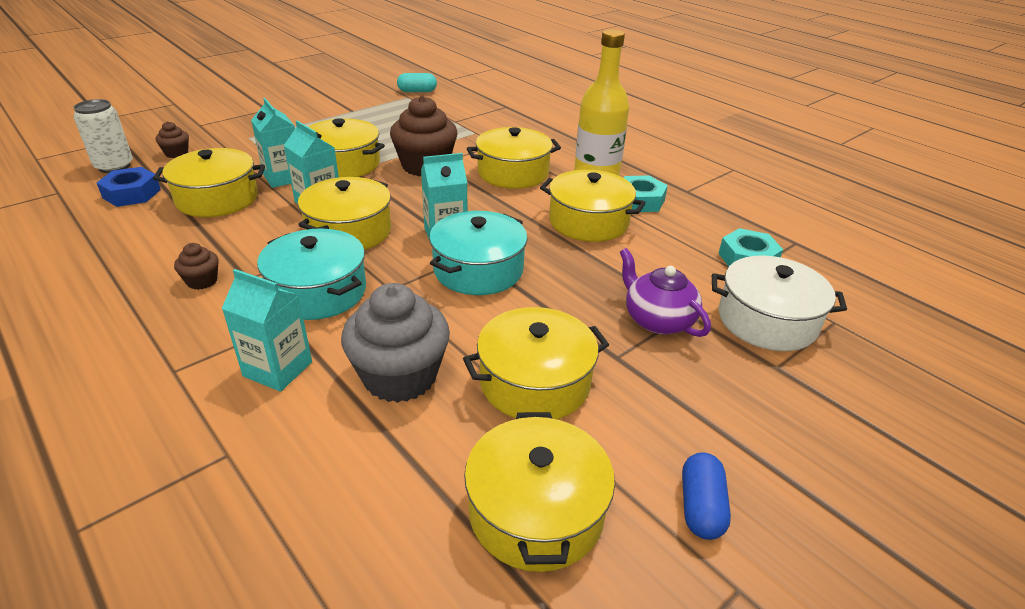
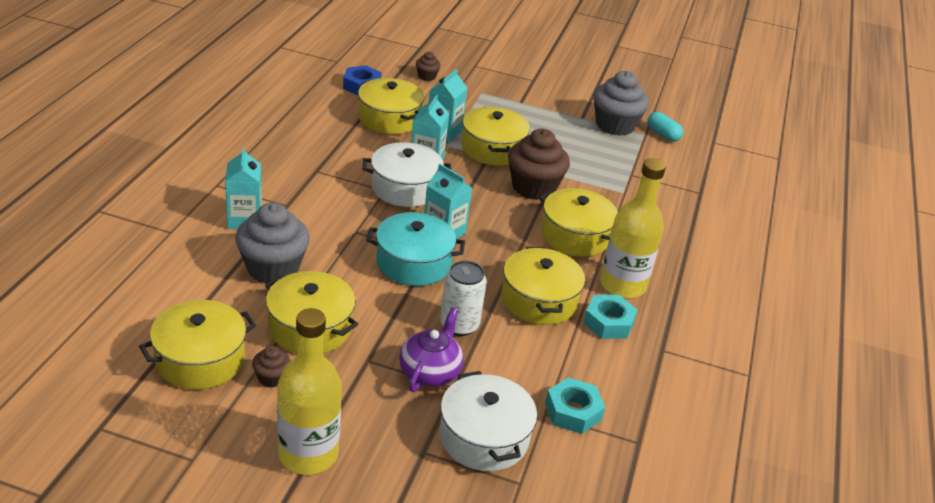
camera: 55 degrees right, 0 degrees up
white can [73,99,133,173] -> white can moved to [440,261,487,336]
brown cupcake [174,243,219,290] -> brown cupcake moved to [252,346,291,388]
turquoise pot [257,228,366,320] -> none
yellow pot [298,177,391,250] -> white pot [363,142,451,207]
blue capsule [682,452,731,540] -> none
none -> yellow bottle [277,308,342,475]
none -> grey cupcake [594,71,649,136]

